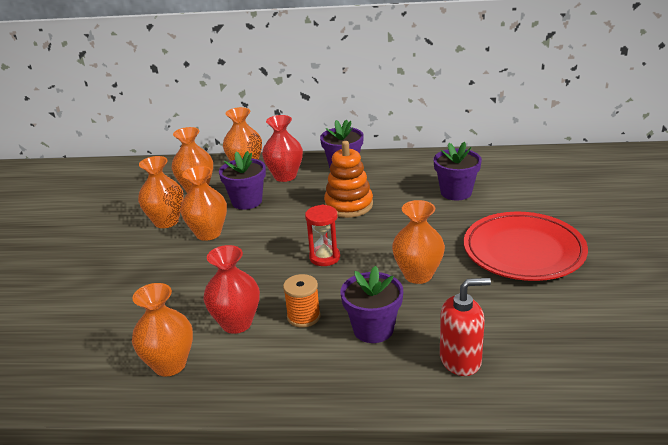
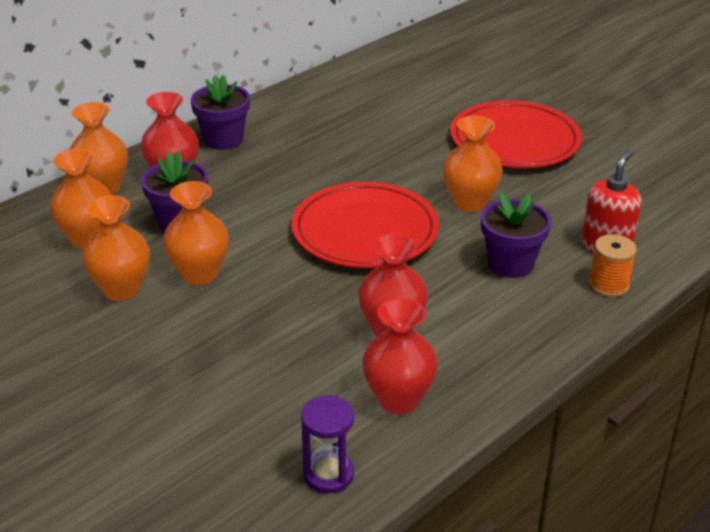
camera: 50 degrees left, 5 degrees up
orange vase [132,283,193,376] -> red vase [362,298,438,414]
orange spool [283,274,321,328] -> orange spool moved to [589,234,637,297]
red hourglass [305,205,340,266] -> red plate [291,182,439,268]
orange stacking toy [324,141,373,218] -> none
purple flower pot [433,142,482,201] -> none
none -> purple hourglass [301,395,354,493]

